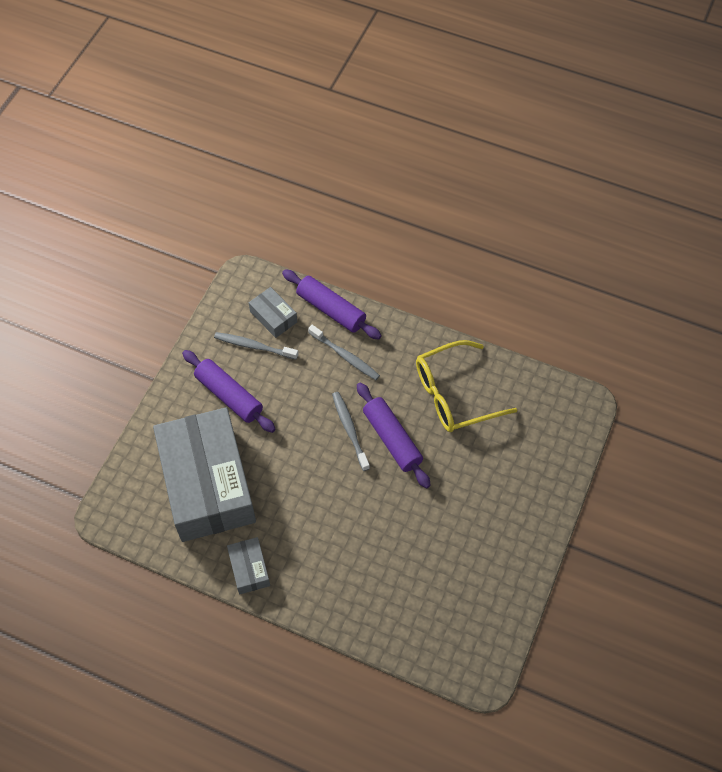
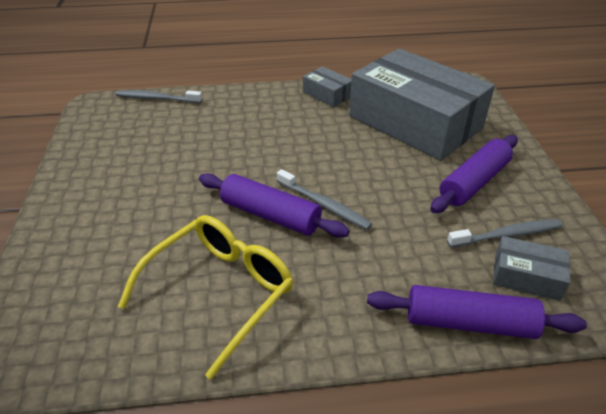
camera: 150 degrees right, 20 degrees down
purple rolling pin [182,350,276,433] -> purple rolling pin turned 60 degrees counterclockwise [430,135,518,213]
grey toothbrush [308,325,380,380] -> grey toothbrush moved to [115,90,202,103]

